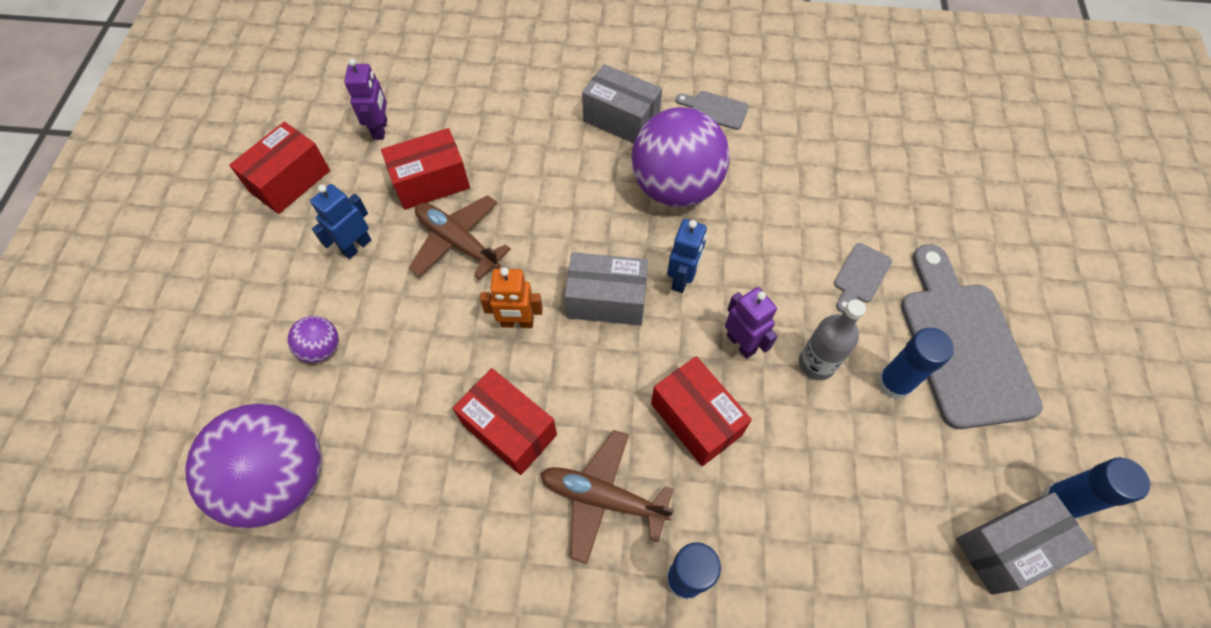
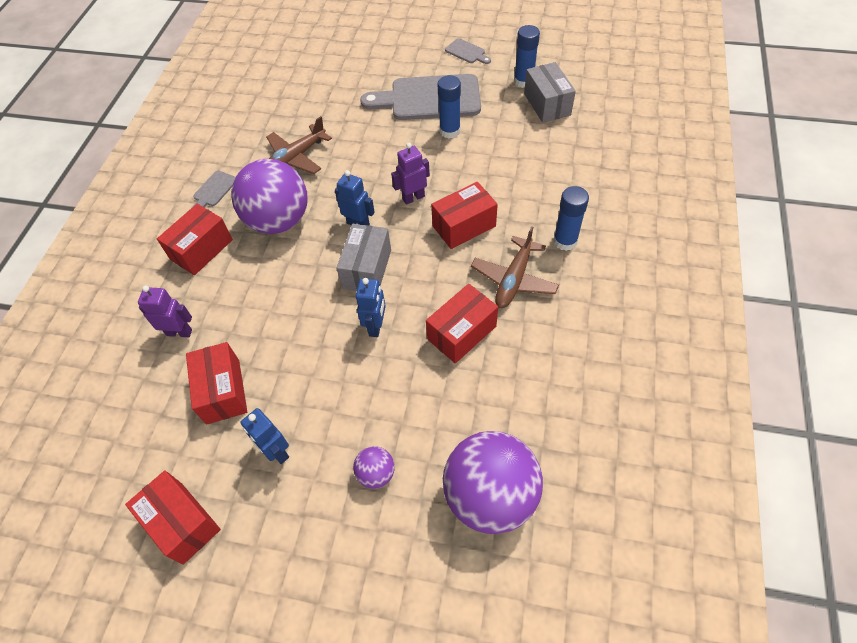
camera: 80 degrees left, 5 degrees down
purple robot [344,59,387,140] -> purple robot moved to [138,285,192,337]
brown plane [409,195,511,280] -> brown plane moved to [266,116,332,174]
orange robot [480,268,543,328] -> blue robot [356,278,386,337]
grey box [582,64,662,143] -> red box [157,204,233,275]
grey bottle [799,300,866,380] -> none
grey cutting board [834,243,892,313] -> grey cutting board moved to [445,38,491,64]

